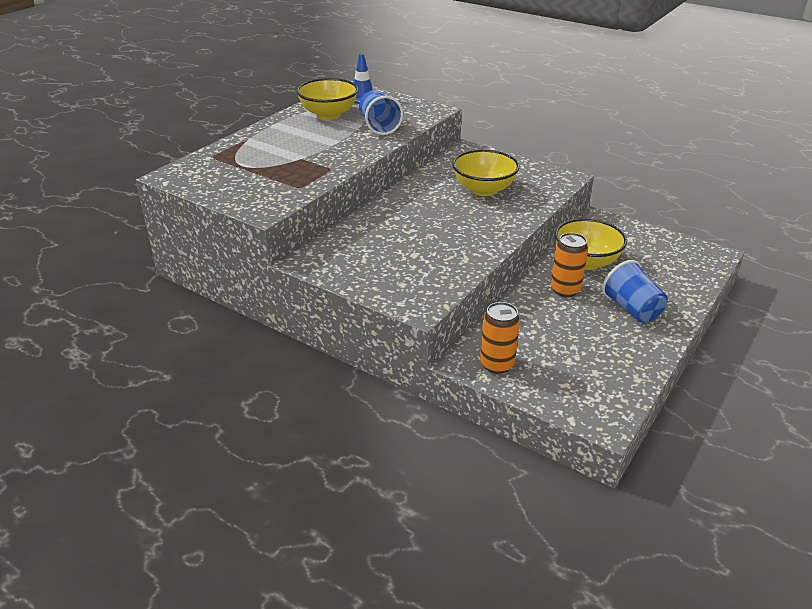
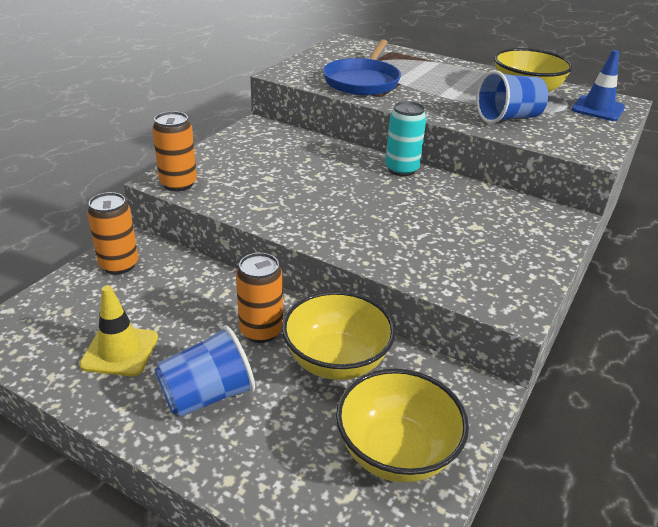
camera: 85 degrees right, 0 degrees up
yellow bowl [452,150,520,196] -> yellow bowl moved to [336,369,469,483]
none -> yellow traffic cone [79,285,158,376]
none -> orange can [152,111,197,191]
none -> blue pan [323,39,401,95]
none -> turquoise can [385,101,427,176]

